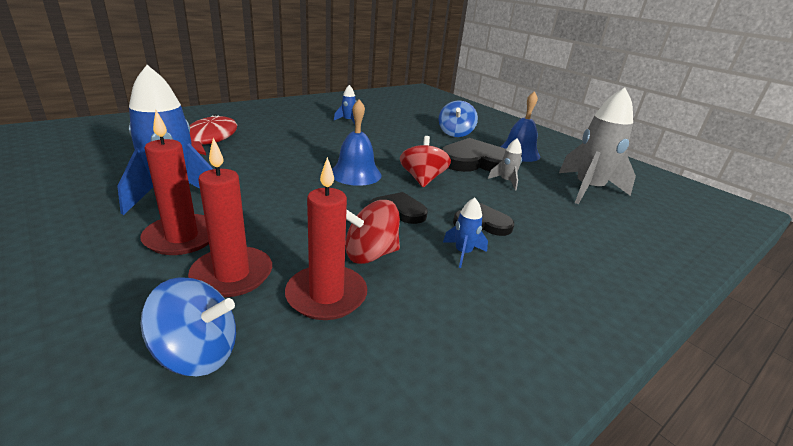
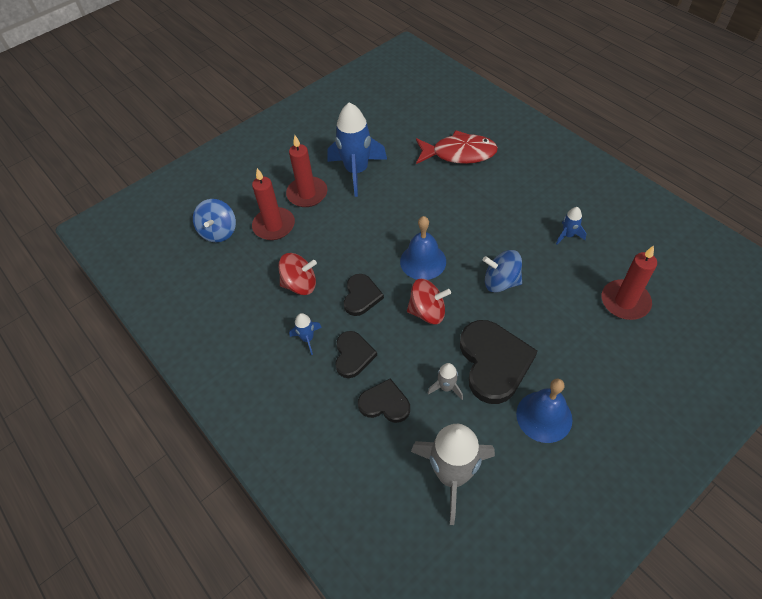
camera: 95 degrees right, 25 degrees up
red candle [285,157,367,320] -> red candle moved to [602,245,657,320]
red spinning top [345,200,400,264] -> red spinning top turned 105 degrees clockwise [278,253,317,295]
blue spinning top [439,101,478,137] -> blue spinning top moved to [483,250,522,293]
none -> black heart [358,378,410,423]

